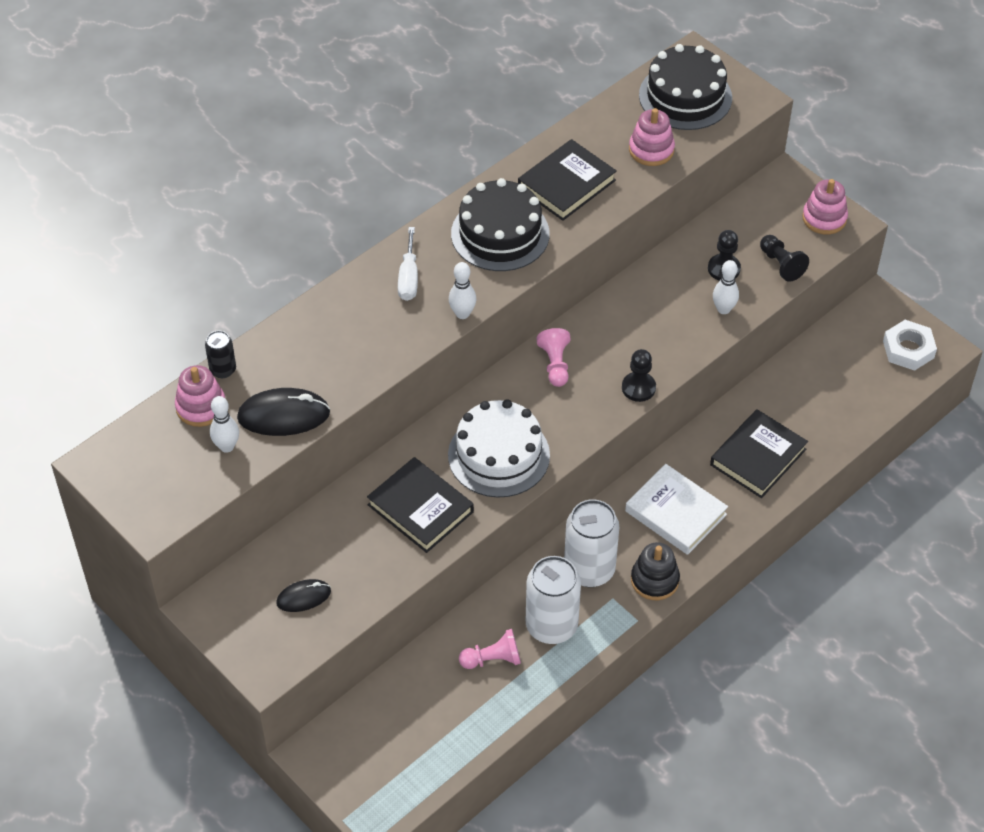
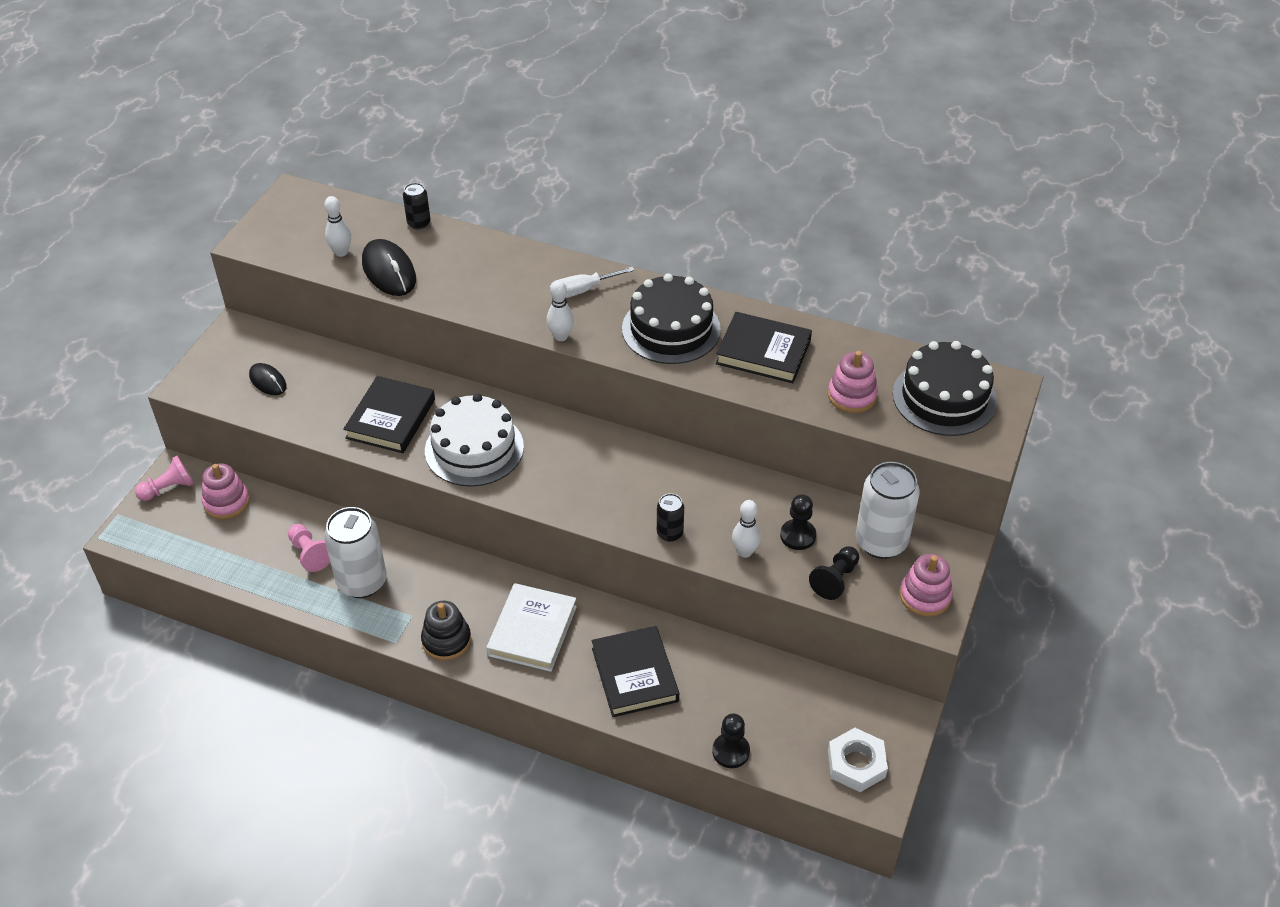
camera: 65 degrees right, 5 degrees down
pink stacking toy [175,365,225,427] -> pink stacking toy moved to [202,464,250,520]
pink pawn [536,328,571,387] -> pink pawn moved to [135,456,194,501]
white can [564,499,619,587] -> white can moved to [856,462,920,559]
black pawn [622,349,656,402] -> black pawn moved to [712,714,750,768]
black book [710,409,808,498] -> black book turned 60 degrees clockwise [592,626,679,717]
none -> black can [657,493,684,542]

